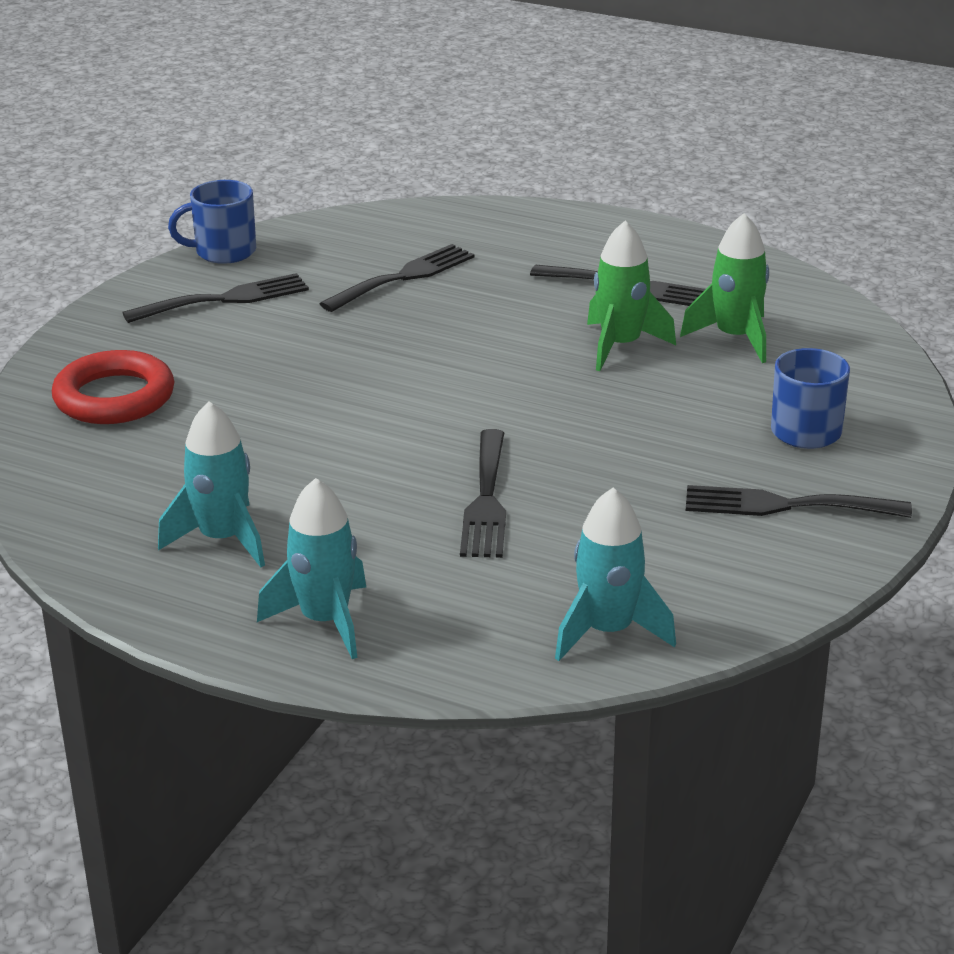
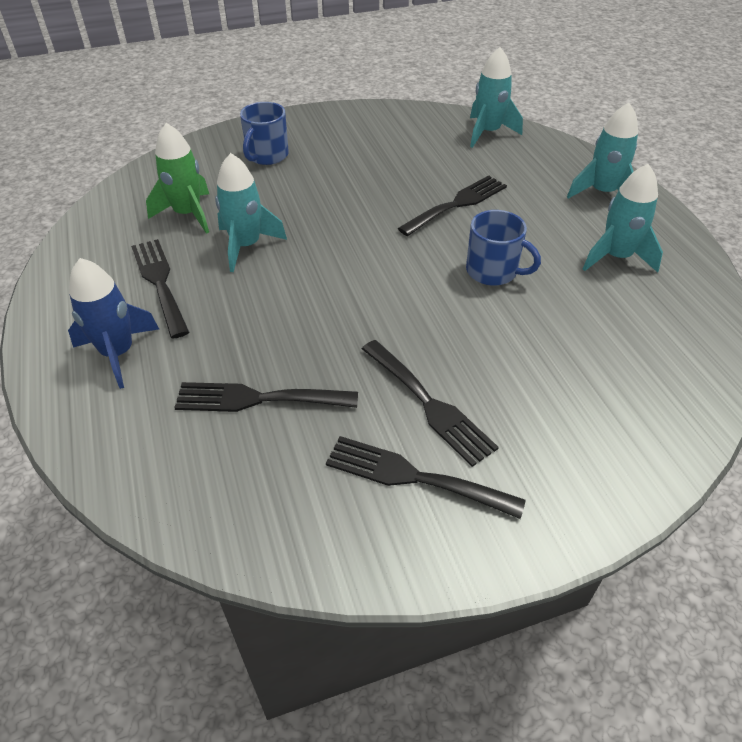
camera: 135 degrees left, 15 degrees up
red ring [52,350,174,424] -> none
blue mug [168,180,256,264] -> blue mug moved to [466,210,541,286]
green rocket [587,221,676,371] -> turquoise rocket [215,153,287,272]
black fork [686,485,912,518] -> black fork moved to [362,340,499,467]
none -> blue rocket [68,258,159,389]

